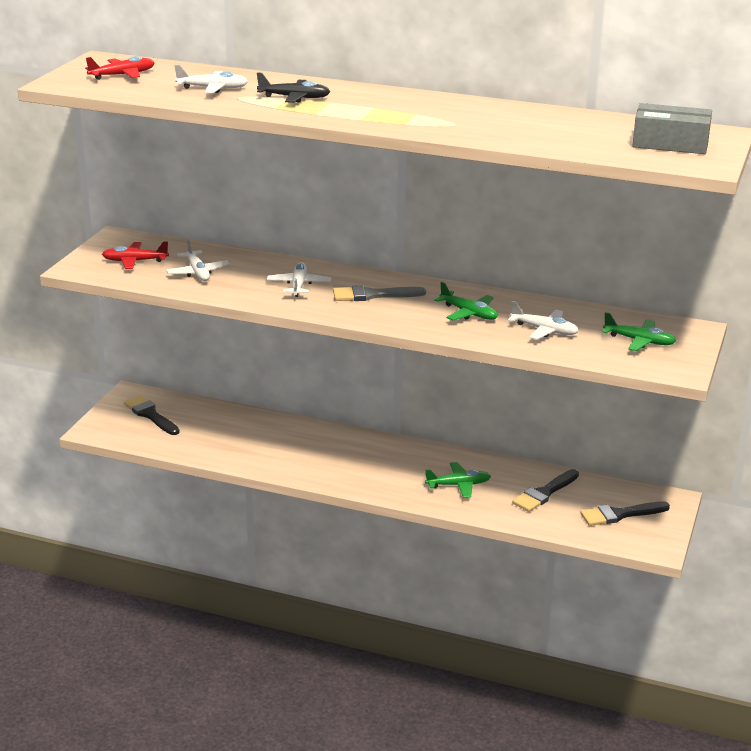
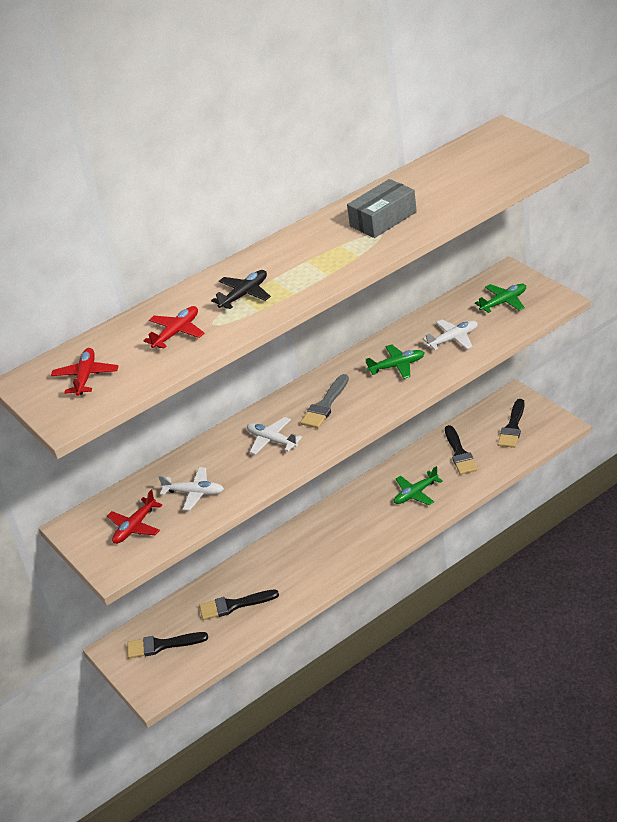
camera: 50 degrees left, 10 degrees up
white plane [175,65,248,93] -> red plane [144,306,204,349]
green plane [425,462,491,498] -> green plane turned 150 degrees counterclockwise [394,466,443,505]
grey box [632,103,712,154] -> grey box moved to [347,179,417,238]
none -> black brush [199,589,279,620]

